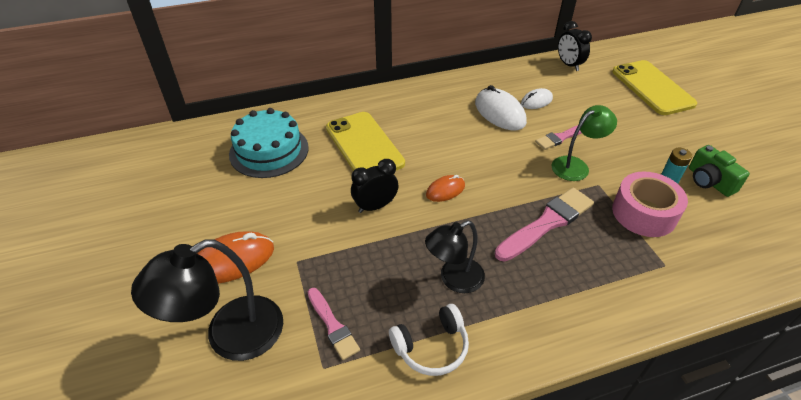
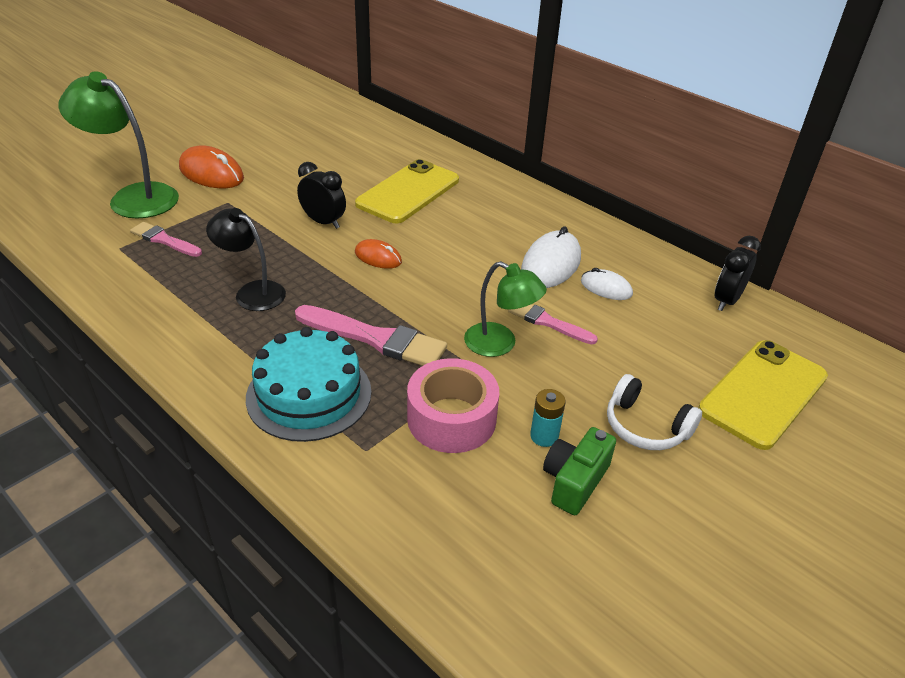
camera: 60 degrees right, 5 degrees down
black lamp [131,239,283,361] -> green lamp [59,71,179,219]
turquoise cake [229,108,309,178] -> turquoise cake moved to [246,327,371,442]
pink brush [308,288,360,360] -> pink brush turned 90 degrees clockwise [130,222,202,257]
white headphones [389,304,469,376] -> white headphones moved to [607,374,702,450]

